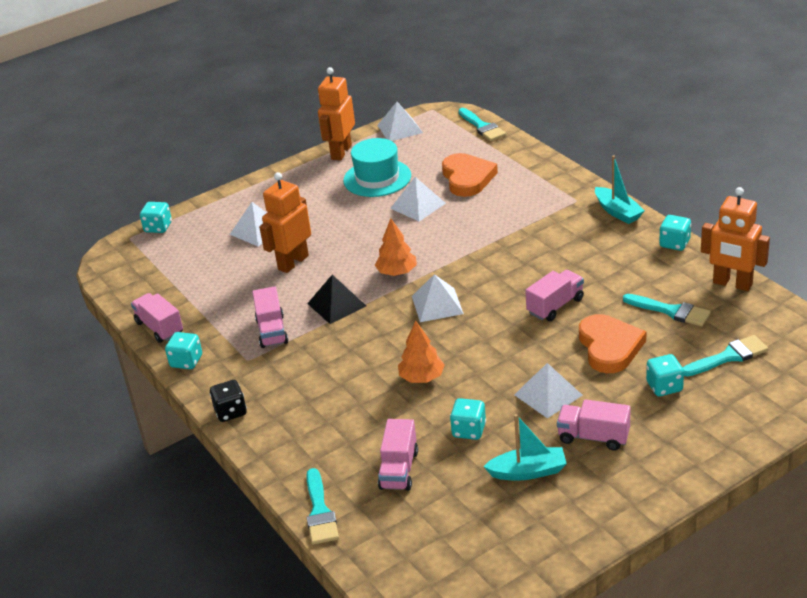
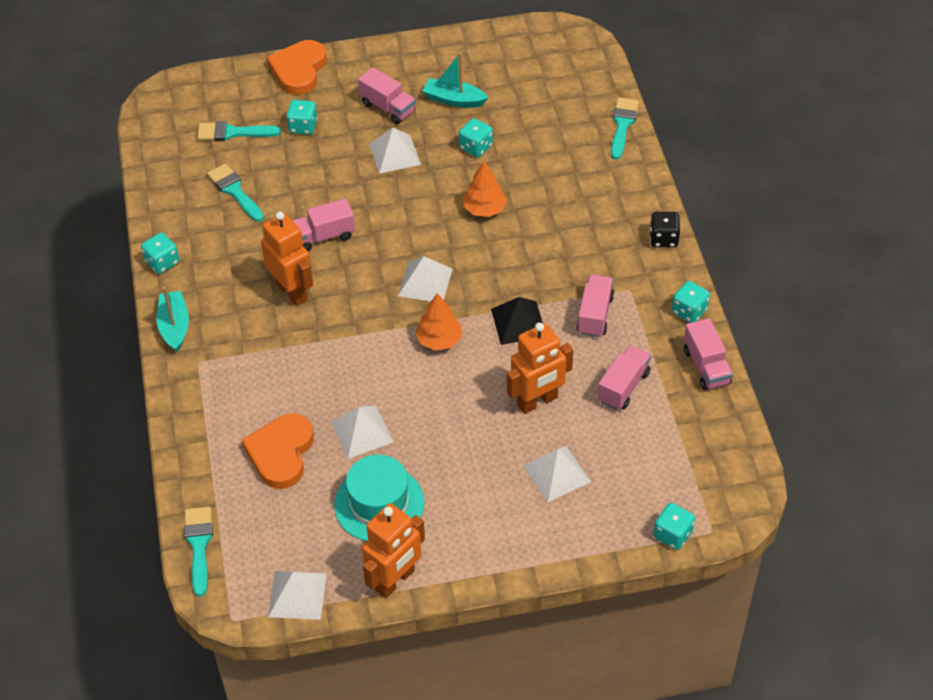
camera: 160 degrees left, 15 degrees up
pink truck [378,419,418,491] -> pink truck moved to [597,345,651,410]
orange heart [579,314,646,373] -> orange heart moved to [267,40,327,95]
orange robot [701,187,770,291] -> orange robot moved to [261,211,313,306]

